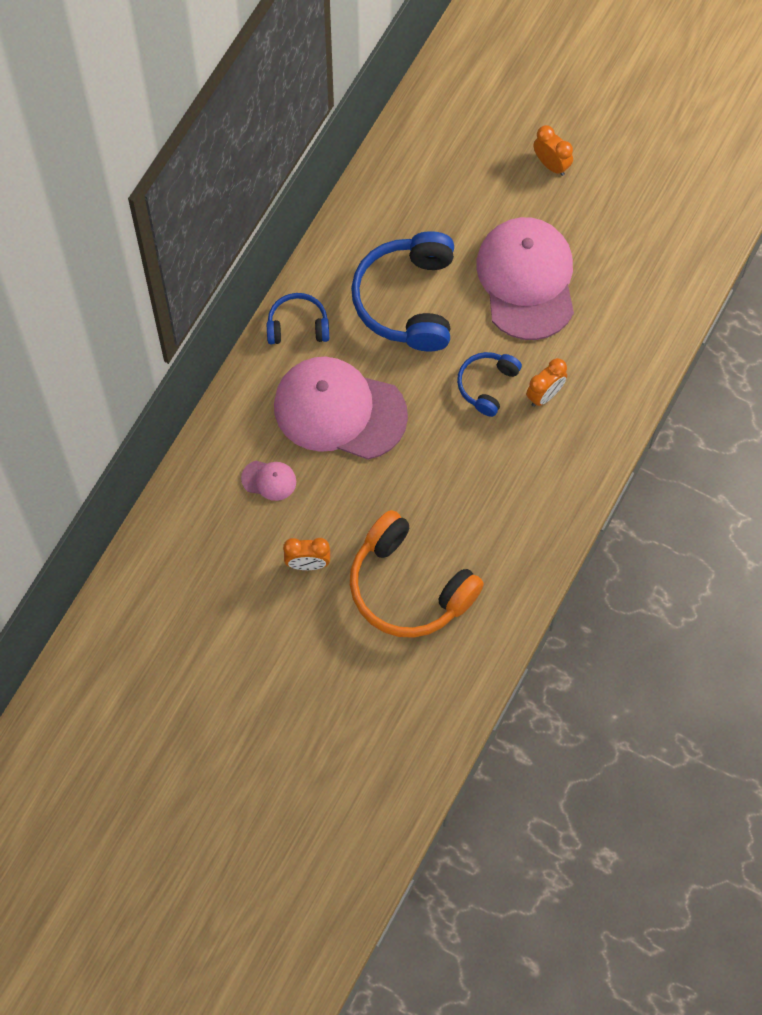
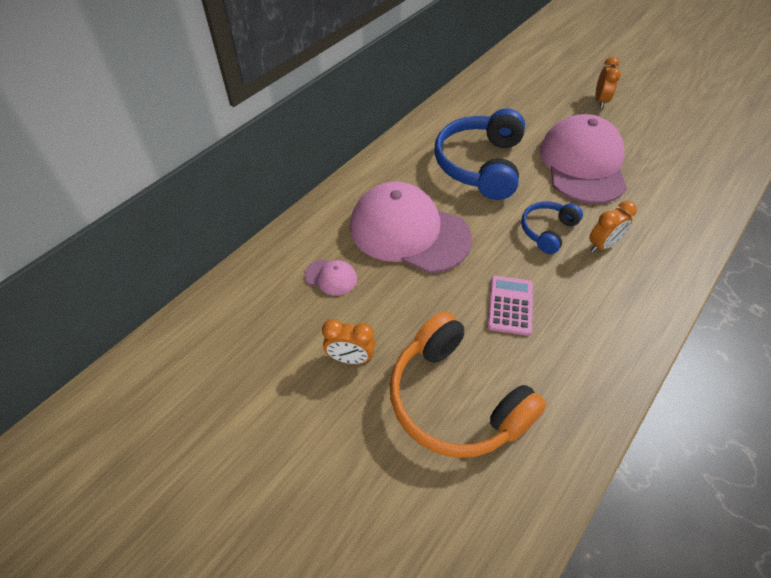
camera: 10 degrees right, 15 degrees down
blue headphones [267,293,329,344] -> none
orange clock [534,125,573,176] -> orange clock turned 45 degrees clockwise [595,57,621,108]
none -> pink calculator [487,276,533,336]

